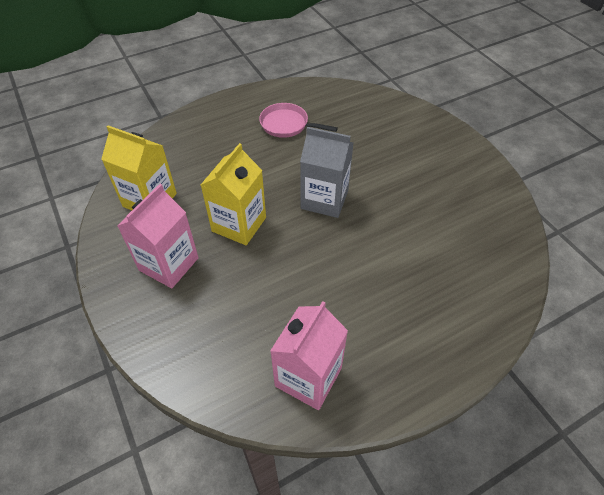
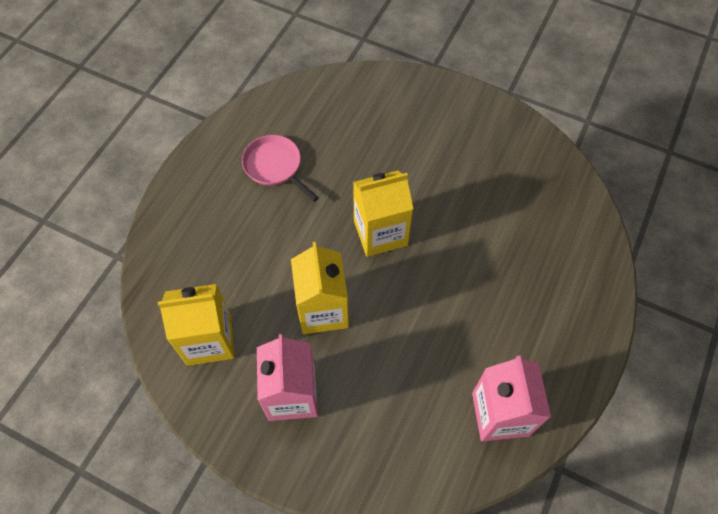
camera: 35 degrees left, 10 degrees up
pink pan [259,103,338,138] -> pink pan turned 60 degrees clockwise [242,135,319,202]
grey carton [300,127,353,218] -> yellow carton [353,171,413,257]

